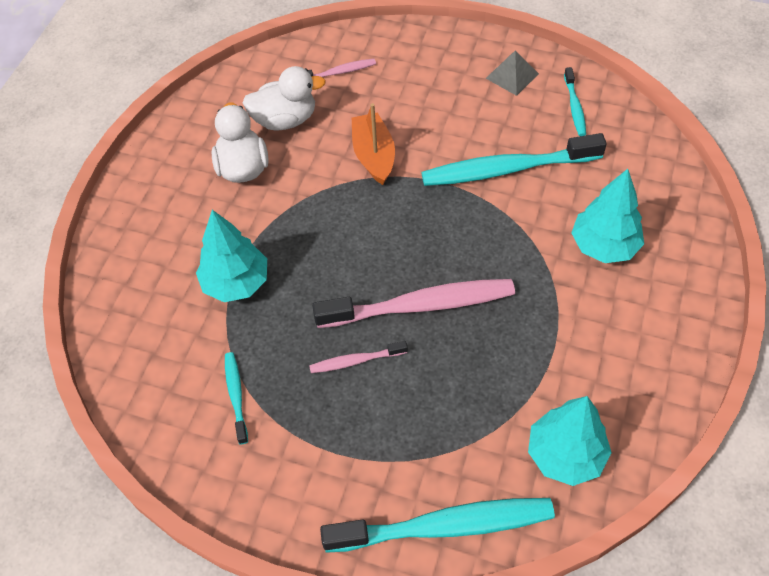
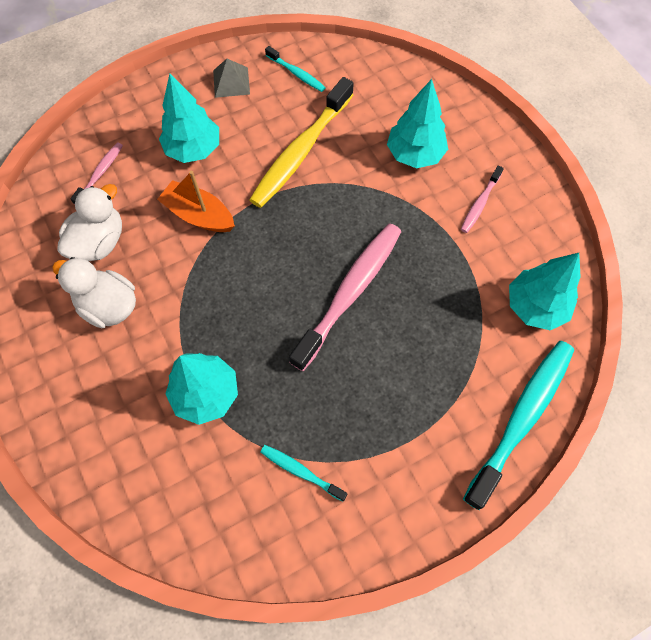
camera: 50 degrees left, 10 degrees up
pink toothbrush [309,341,408,373] -> pink toothbrush moved to [461,165,504,233]
turquoise toothbrush [421,133,607,186] -> yellow toothbrush [249,77,354,208]
none -> turquoise tree [159,74,219,163]

